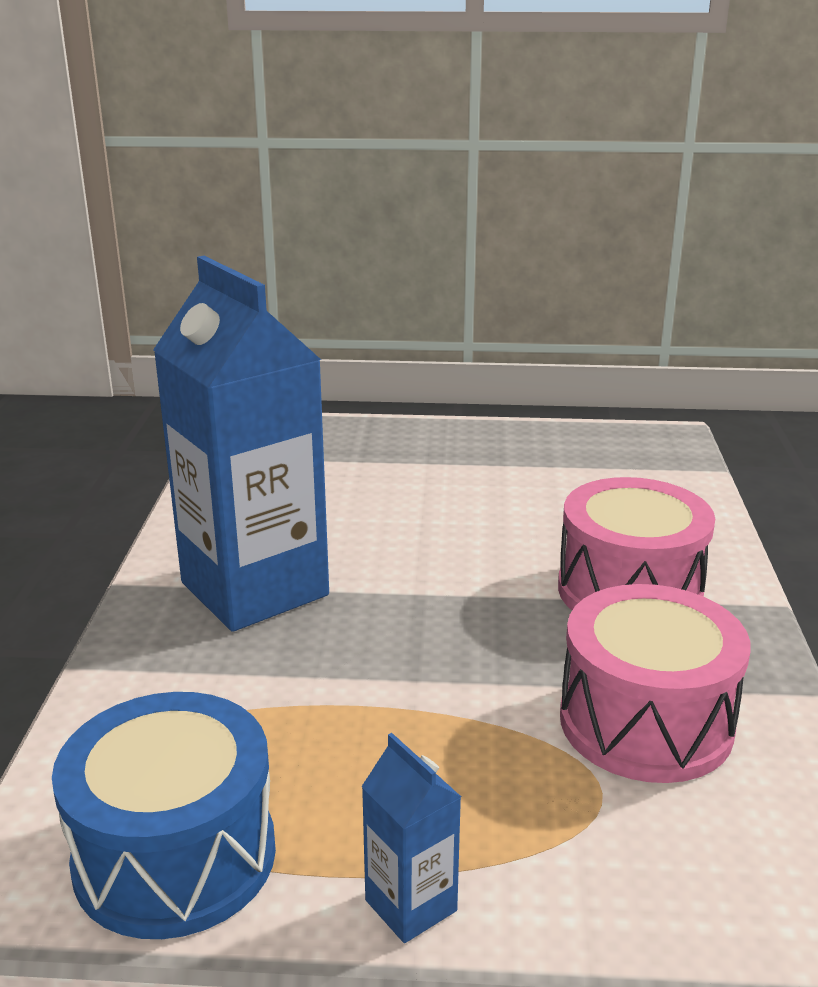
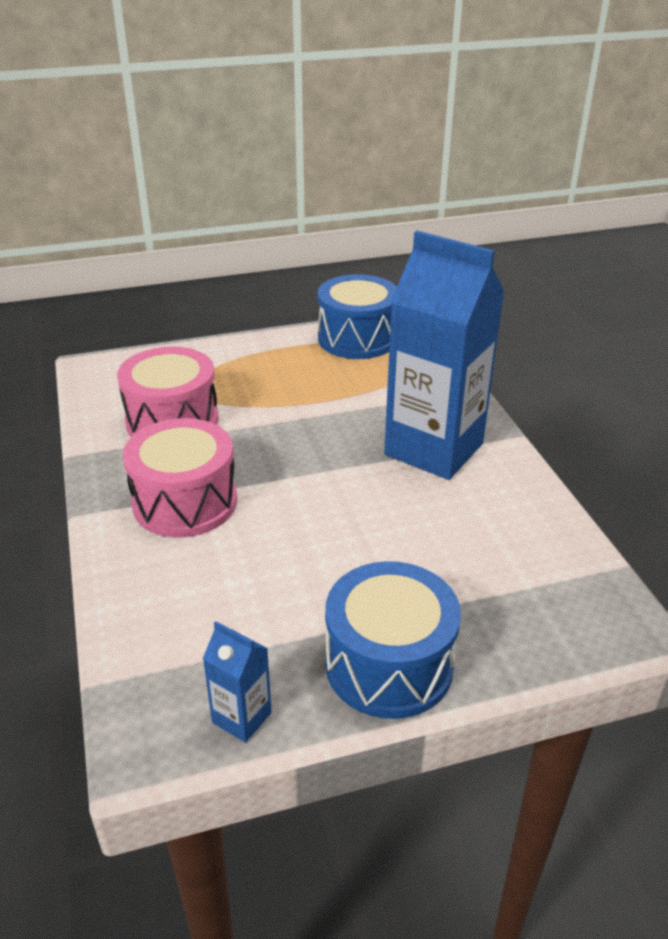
camera: 160 degrees right, 10 degrees up
blue carton [361,733,461,943] -> blue carton moved to [203,621,272,743]
none -> blue drum [325,561,461,719]

